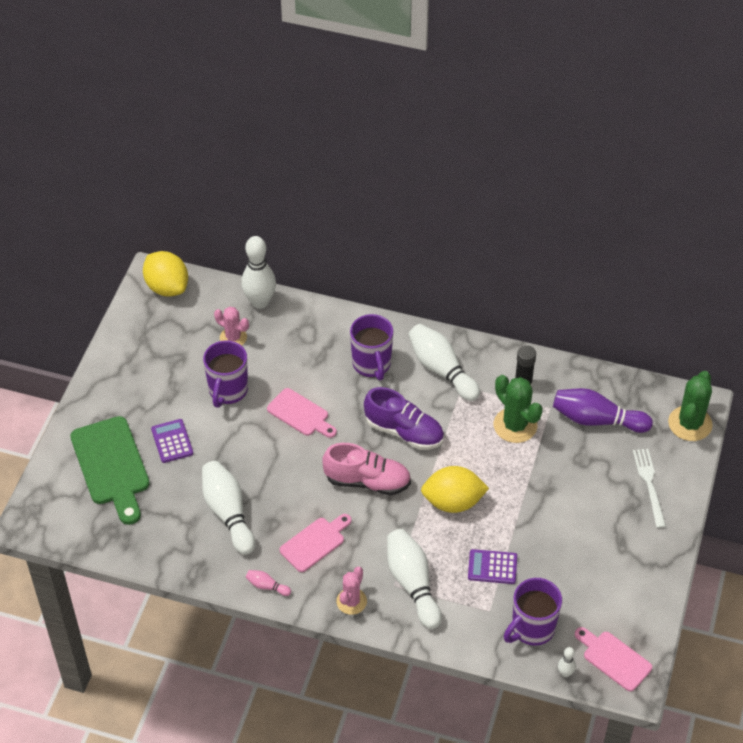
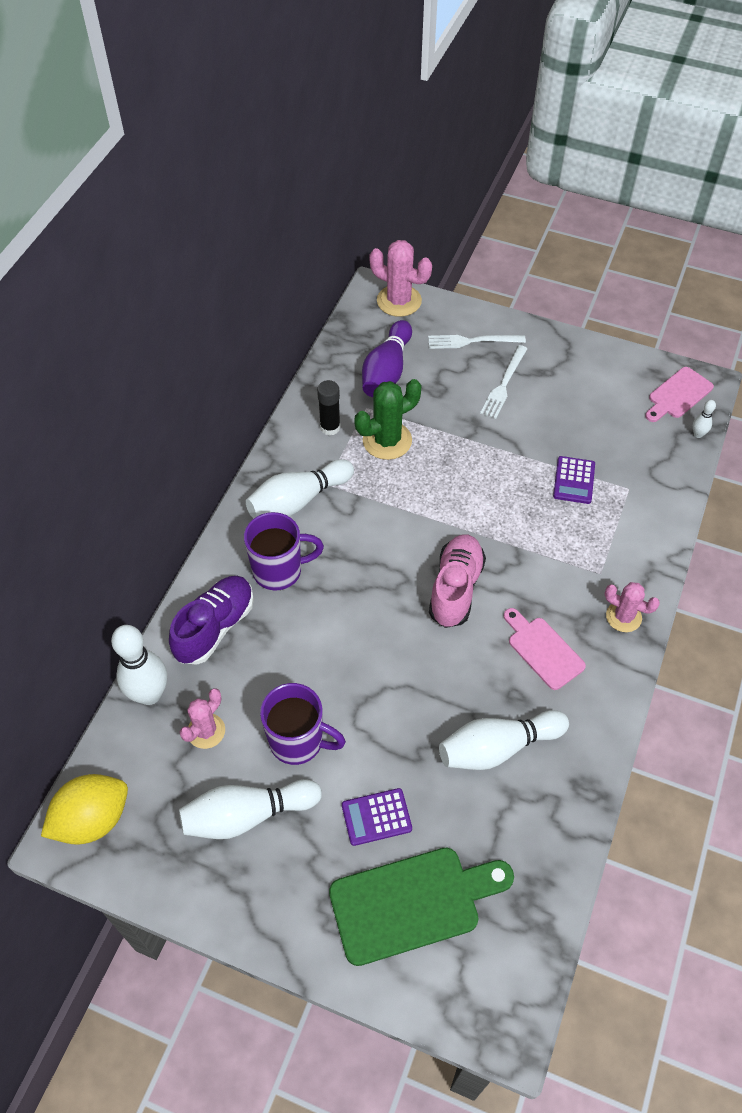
camera: 85 degrees left, 5 degrees up
pink bowling pin [246,570,291,596] -> none
pink cutting board [267,388,337,438] -> none
purple shoe [364,387,444,450] -> purple shoe moved to [169,576,254,665]
white bowling pin [387,529,442,629] -> white bowling pin moved to [179,779,322,839]
yellow lemon [421,466,489,513] -> none
purple mug [504,578,562,646] -> none
green cactus [668,371,713,441] -> pink cactus [369,240,432,317]
none -> white fork [480,345,528,419]

